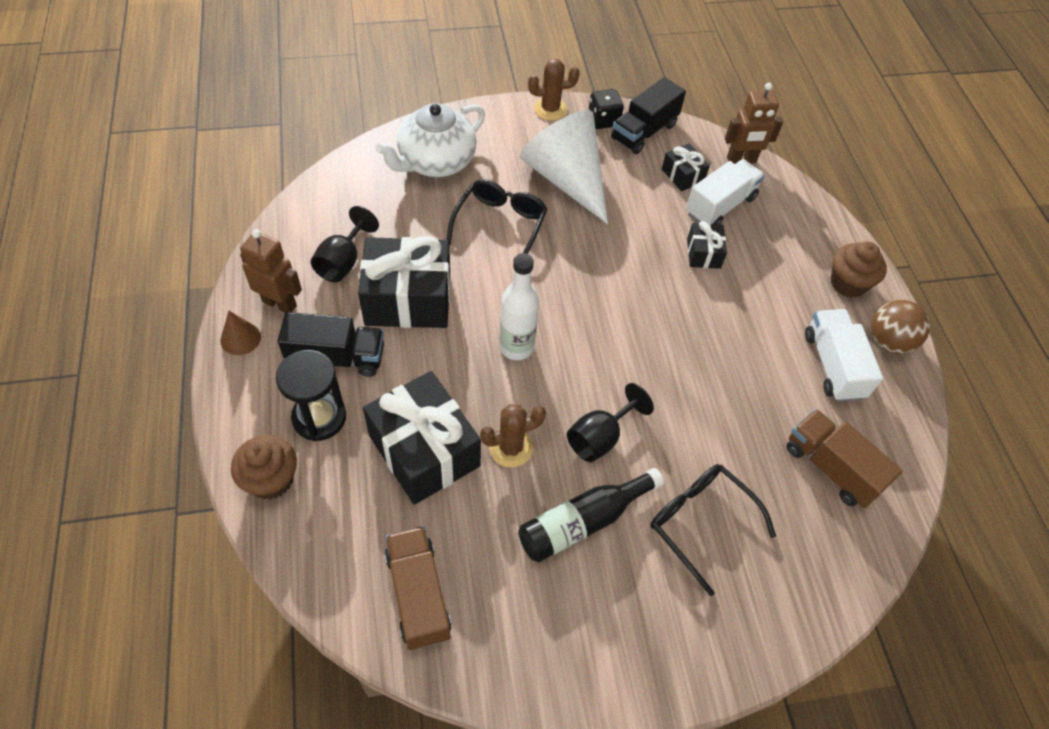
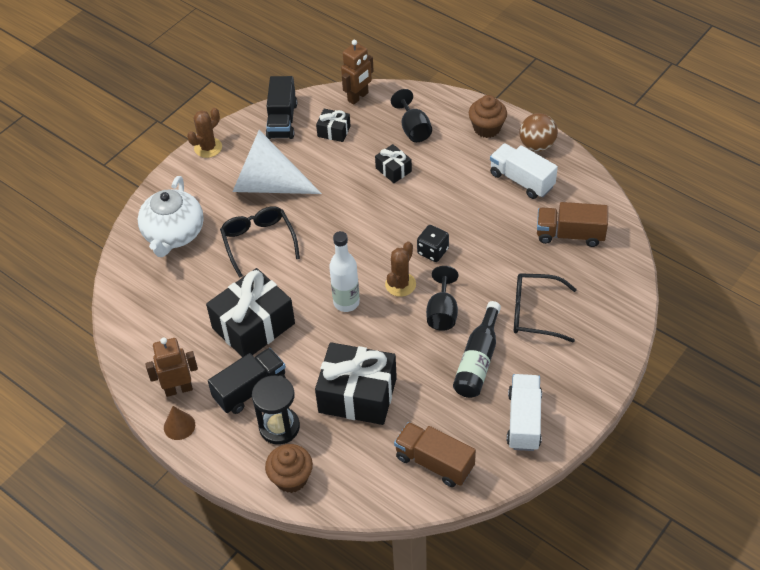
camera: 35 degrees left, 5 degrees down
black goblet [311,206,379,283] -> black goblet moved to [391,89,432,142]
brown cactus [480,404,546,467] -> brown cactus moved to [385,241,416,297]
black dice [588,89,624,129] -> black dice moved to [417,225,449,262]
white truck [686,159,765,224] -> white truck moved to [507,374,542,451]

